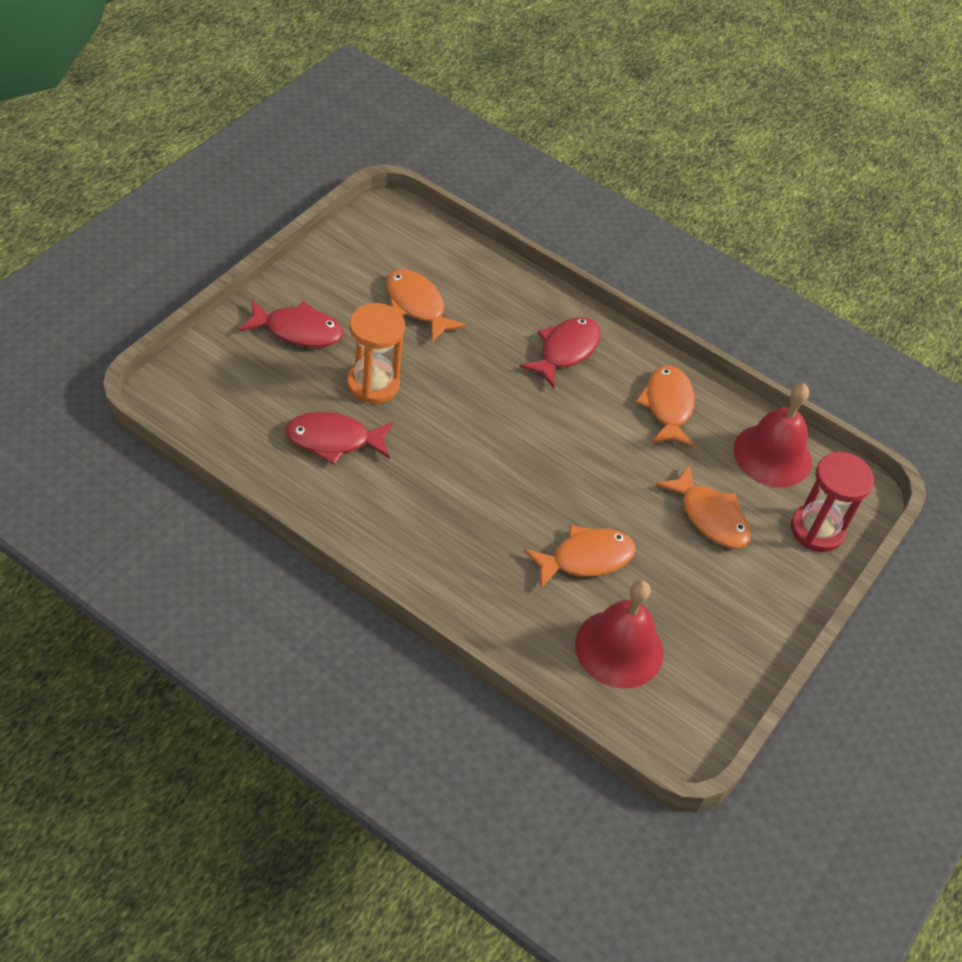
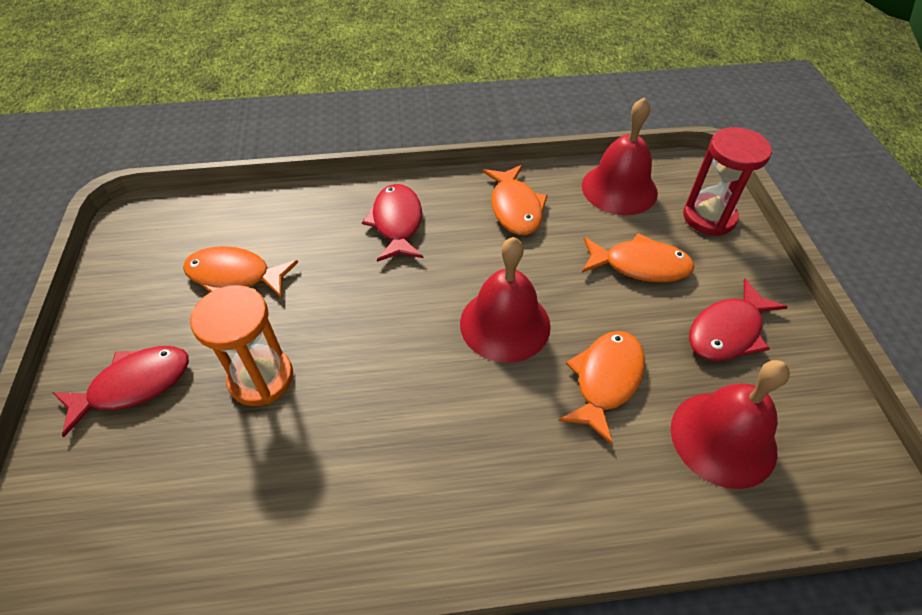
camera: 35 degrees left, 0 degrees up
red fish [285,412,393,465] -> red fish moved to [689,279,788,361]
orange fish [636,365,695,447] -> orange fish turned 150 degrees counterclockwise [483,165,548,235]
none -> red bell [460,237,551,363]

